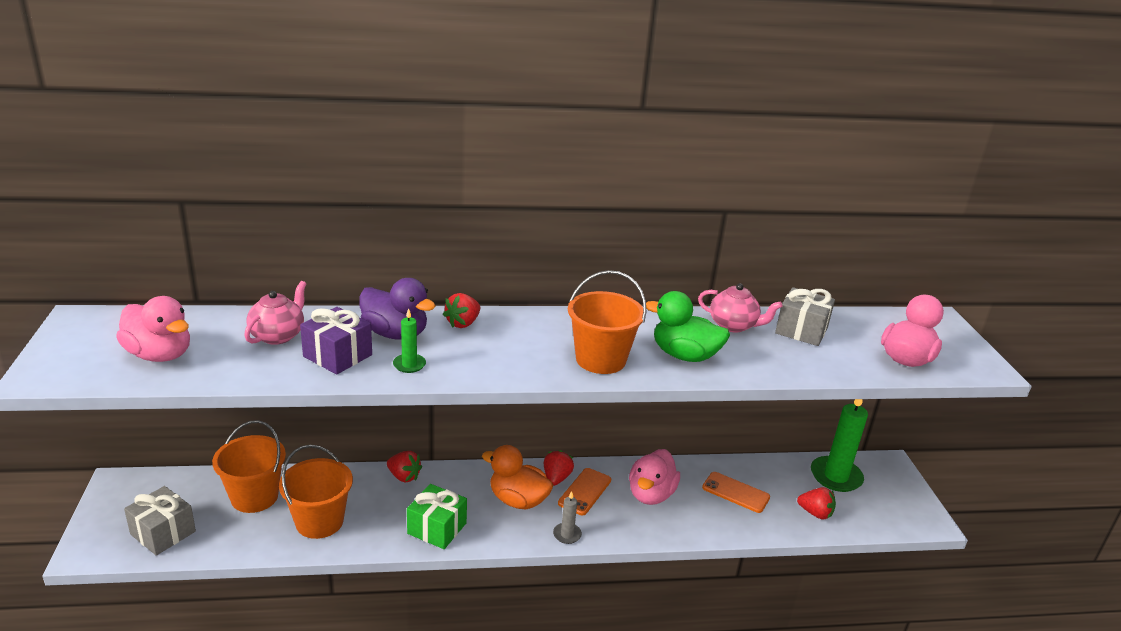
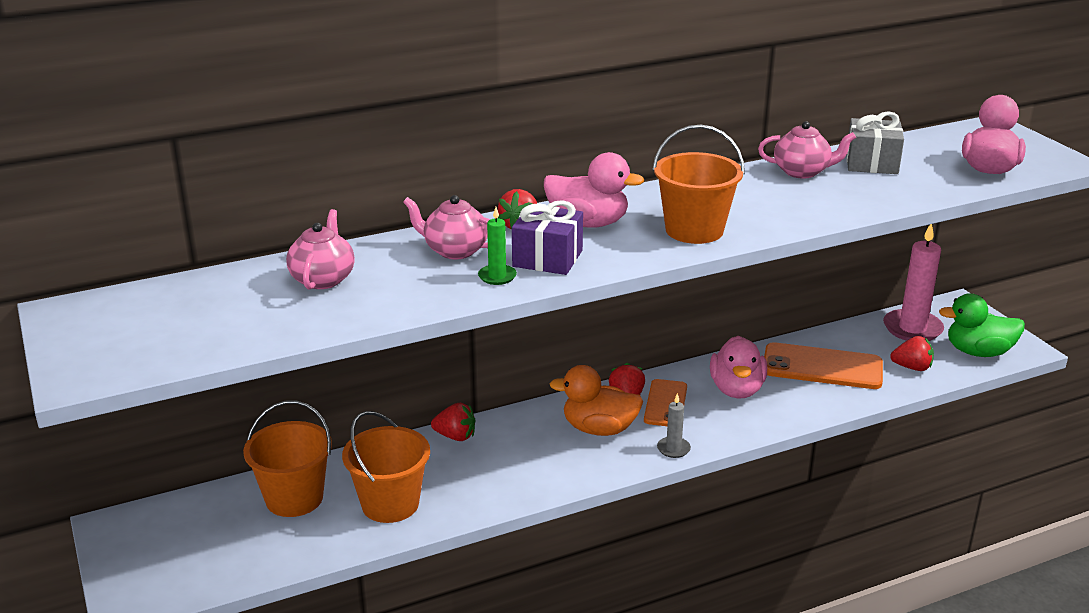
camera: 15 degrees left, 0 degrees up
pink duck [116,296,190,362] -> pink duck moved to [544,152,644,228]
grey gift [124,486,196,556] -> none
purple gift [300,307,372,375] -> purple gift moved to [512,200,583,275]
purple duck [359,278,436,340] -> pink teapot [403,195,490,259]
green gift [407,484,467,549] -> none
green duck [646,291,730,362] -> green duck moved to [939,293,1025,357]
orange phone [702,472,770,513] -> orange phone [764,342,883,389], size x1.60
green candle [811,399,868,492] -> pink candle [883,224,944,341]

